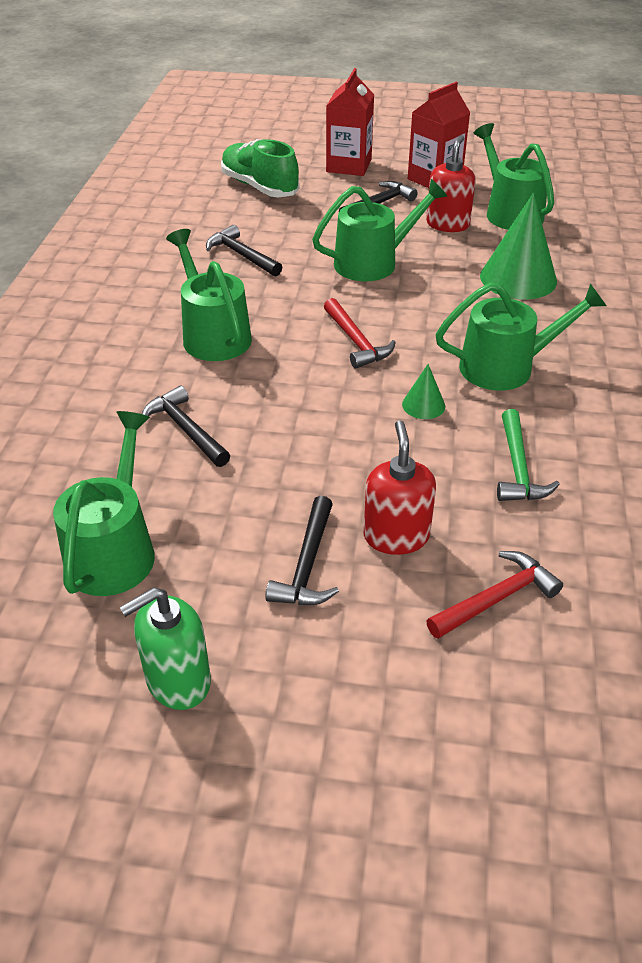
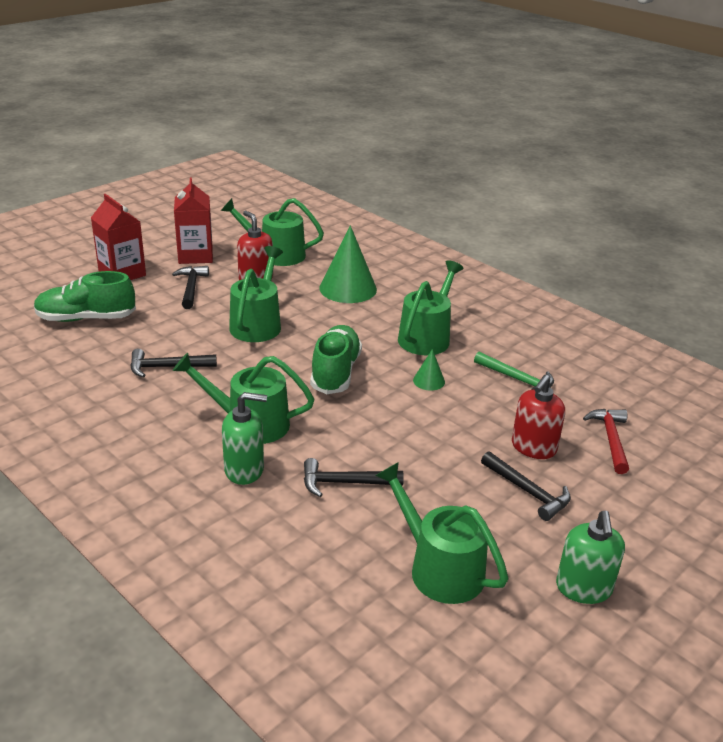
camera: 55 degrees left, 10 degrees down
red hammer [324,298,396,369] -> green shoe [310,325,362,394]
red soap dispenser [364,420,436,555] -> red soap dispenser turned 90 degrees counterclockwise [512,375,565,459]
none -> green soap dispenser [222,392,267,485]

